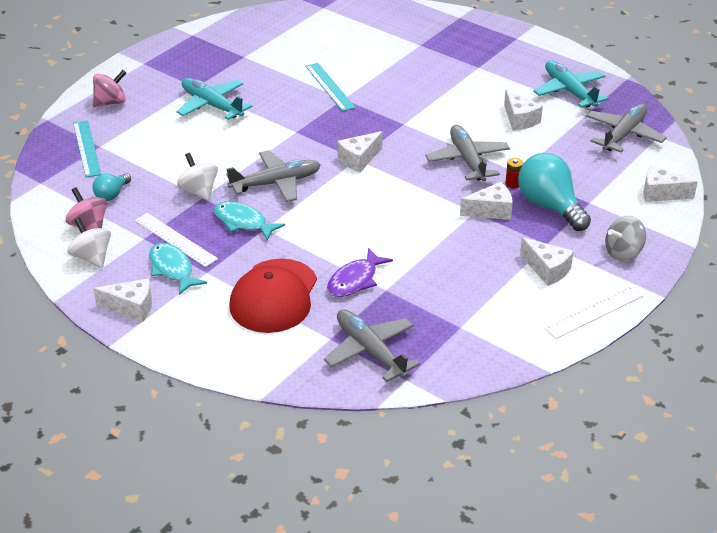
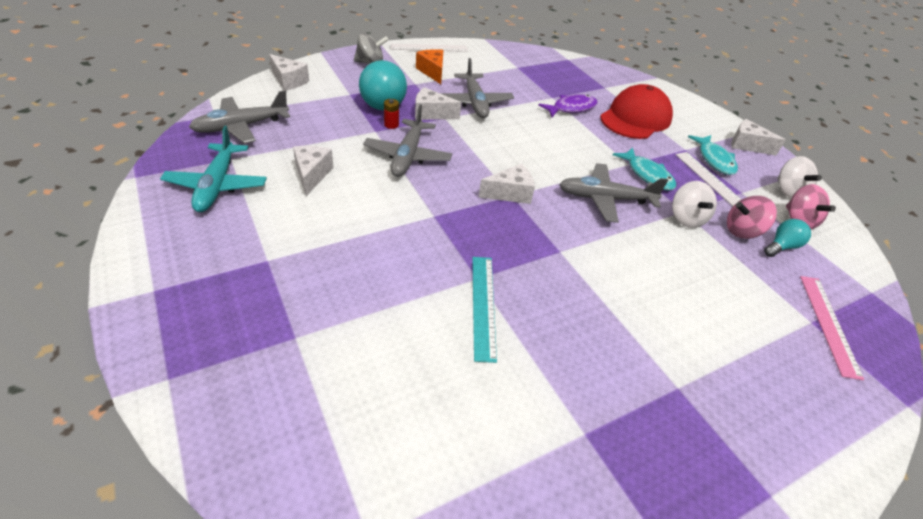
camera: 160 degrees left, 5 degrees up
turquoise ruler [73,120,101,177] -> pink ruler [800,276,864,380]
pink spinning top [93,70,126,107] -> pink spinning top moved to [727,196,777,239]
turquoise plane [176,78,252,120] -> none
grey plane [324,309,420,382] -> grey plane moved to [440,58,514,118]
white cheese [520,237,574,286] -> orange cheese [416,49,443,84]

